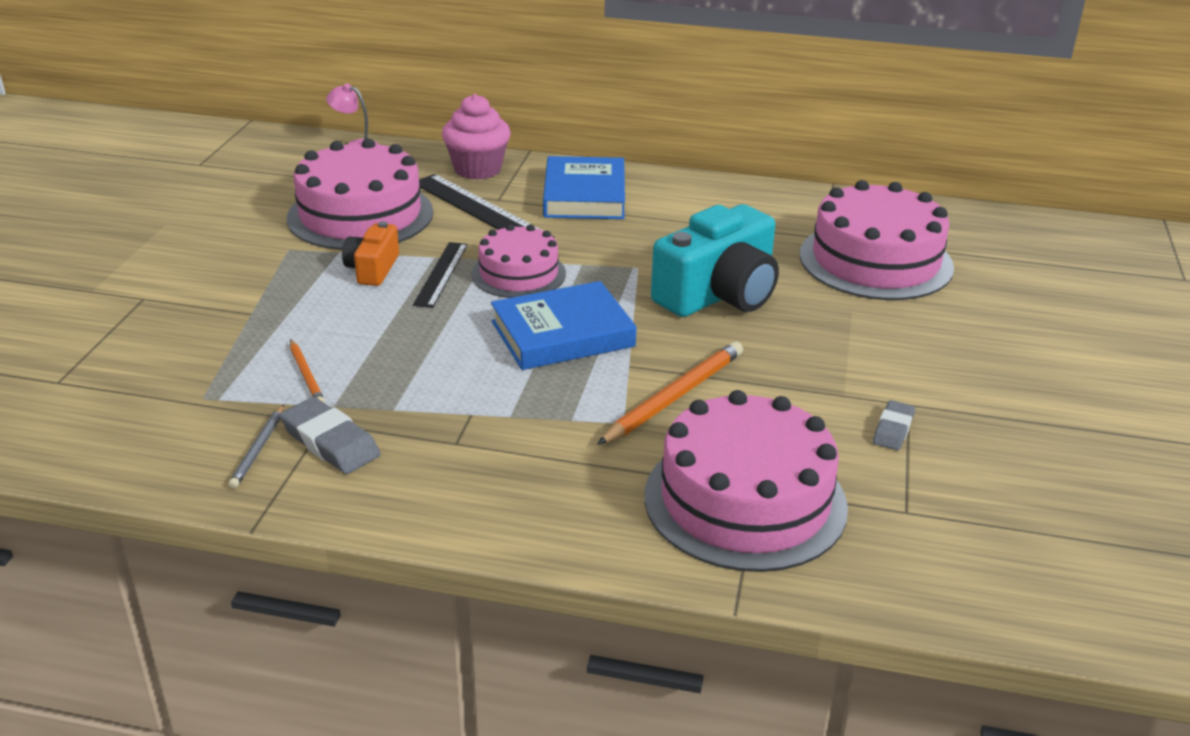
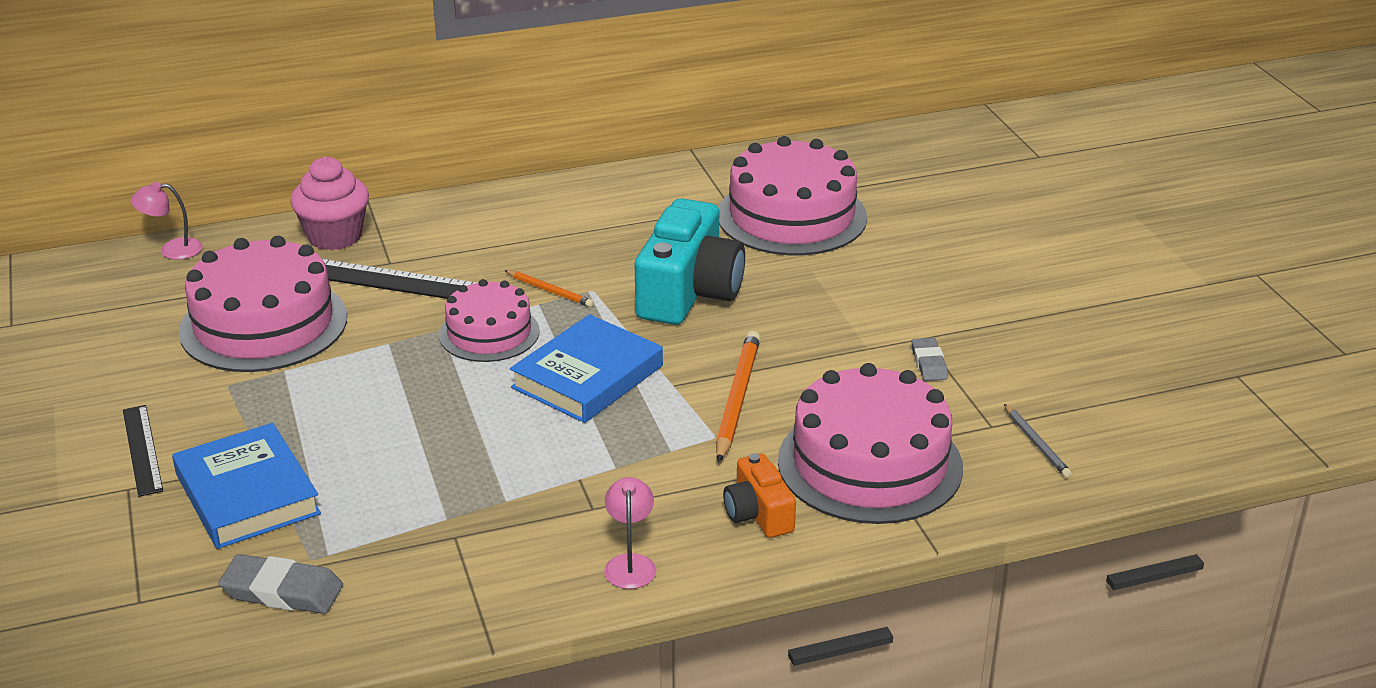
camera: 30 degrees left, 0 degrees up
grey pencil [228,405,284,489] -> grey pencil moved to [1004,404,1072,478]
grey eraser [280,397,381,474] -> grey eraser moved to [218,554,343,614]
orange pencil [290,339,325,403] -> orange pencil moved to [504,270,594,307]
orange camera [342,221,399,286] -> orange camera moved to [723,453,796,538]
black ruler [413,242,468,308] -> black ruler moved to [123,405,163,497]
blue book [543,156,625,219] -> blue book moved to [172,423,321,549]
none -> pink lamp [604,477,657,589]

